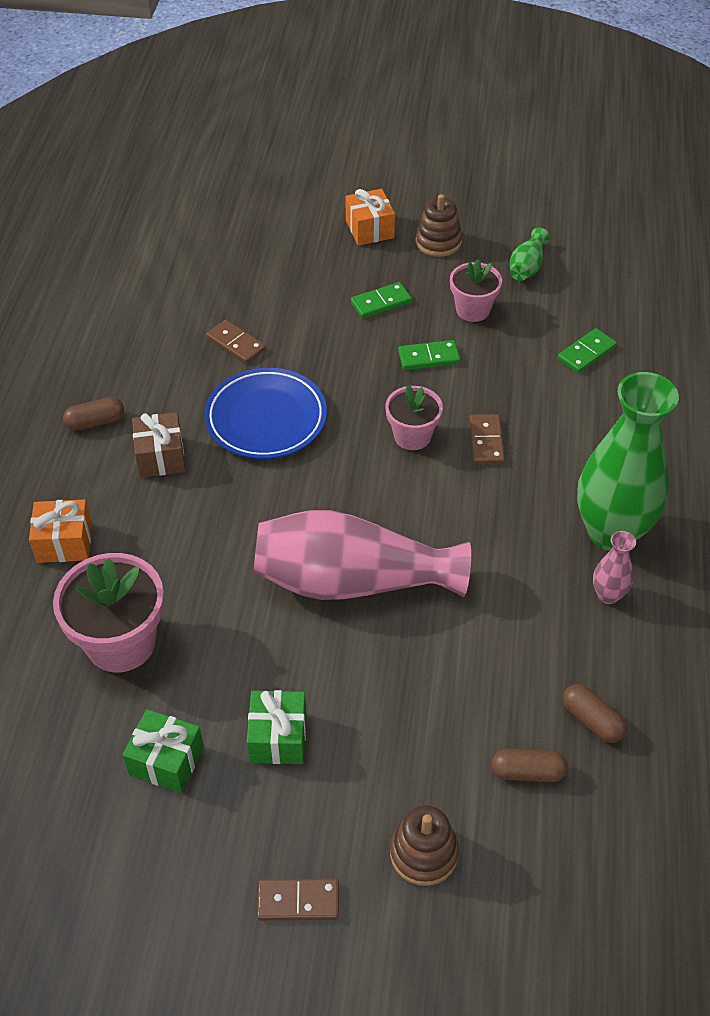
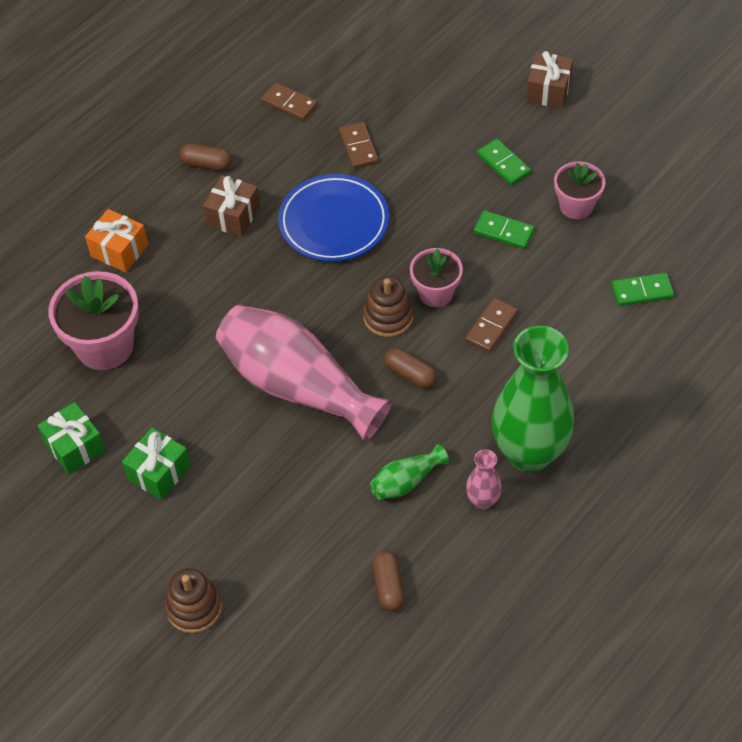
camera: 35 degrees right, 5 degrees up
brown domino [257,878,339,921] -> brown domino moved to [261,83,318,121]
orange gift [346,189,395,246] -> brown gift [526,51,573,108]
green domino [351,282,412,319] -> green domino turned 45 degrees clockwise [477,139,531,185]
brown stacking toy [415,194,462,257] -> brown stacking toy moved to [363,276,413,337]
brown capsule [491,749,568,782] -> brown capsule moved to [384,348,437,388]
green vase [510,228,549,281] -> green vase moved to [370,444,449,500]

